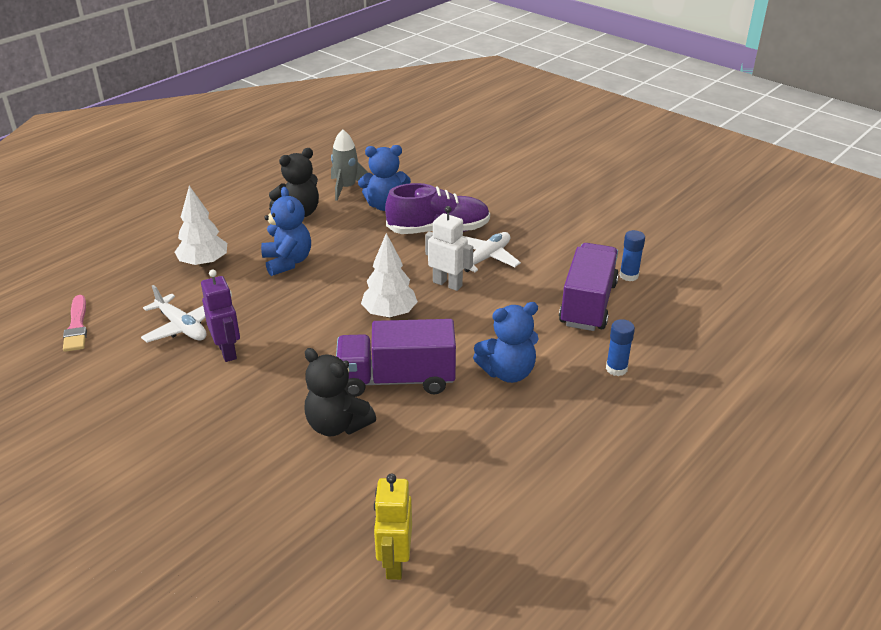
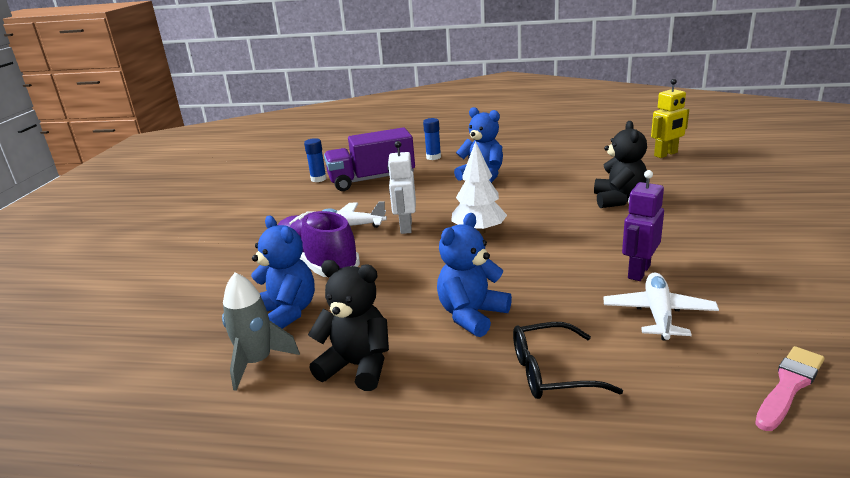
camera: 120 degrees left, 10 degrees down
white tree [175,186,227,267] -> black glasses [513,322,623,399]
purple truck [336,319,456,397] -> none

